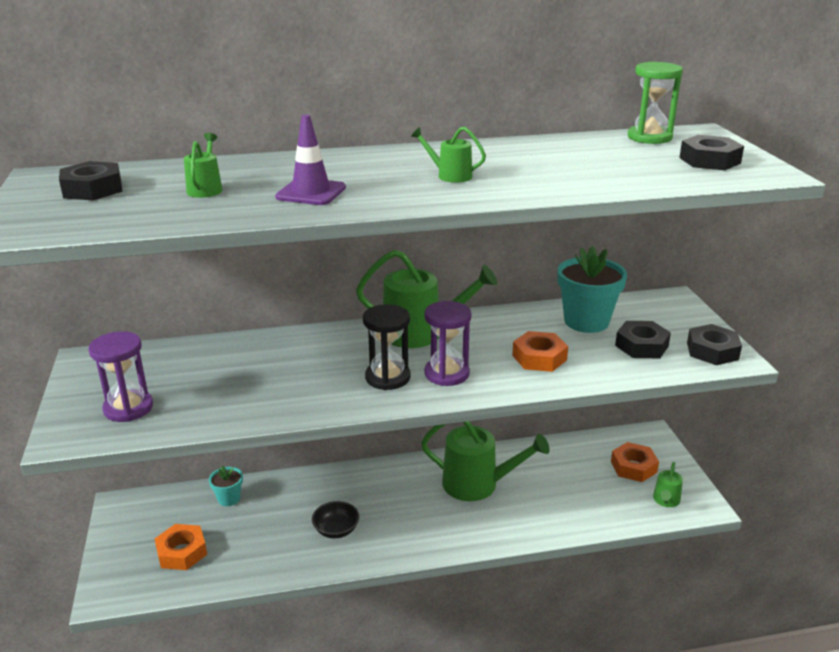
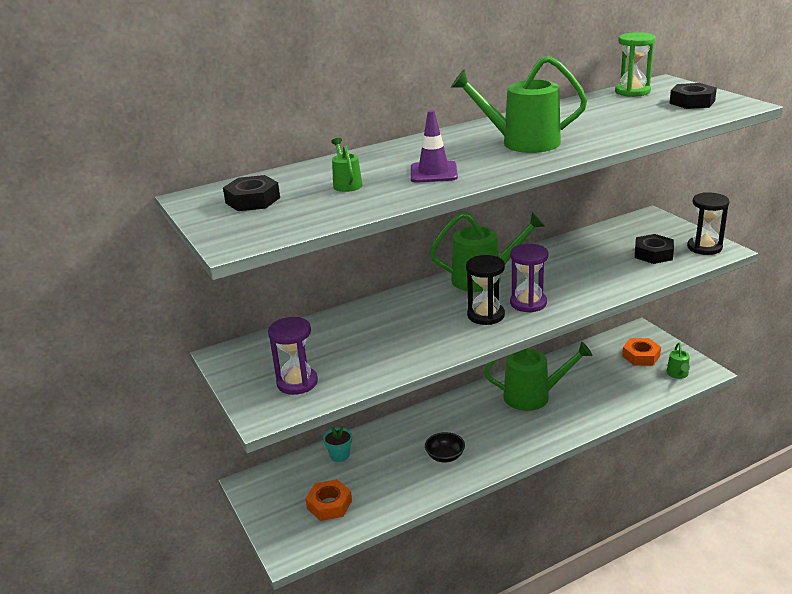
camera: 15 degrees left, 0 degrees up
green watering can [411,127,486,183] -> green watering can [451,56,587,153], size x2.08
orange nut [512,331,568,372] -> none
turquoise flower pot [558,246,627,333] -> none
black nut [687,324,742,365] -> black hourglass [687,192,729,255]

